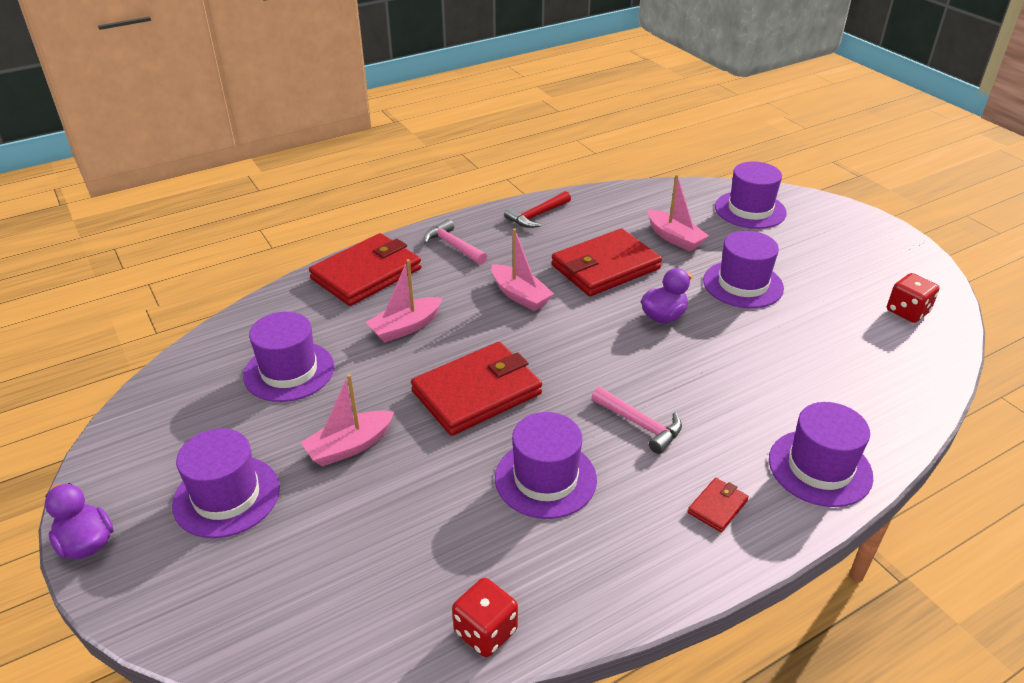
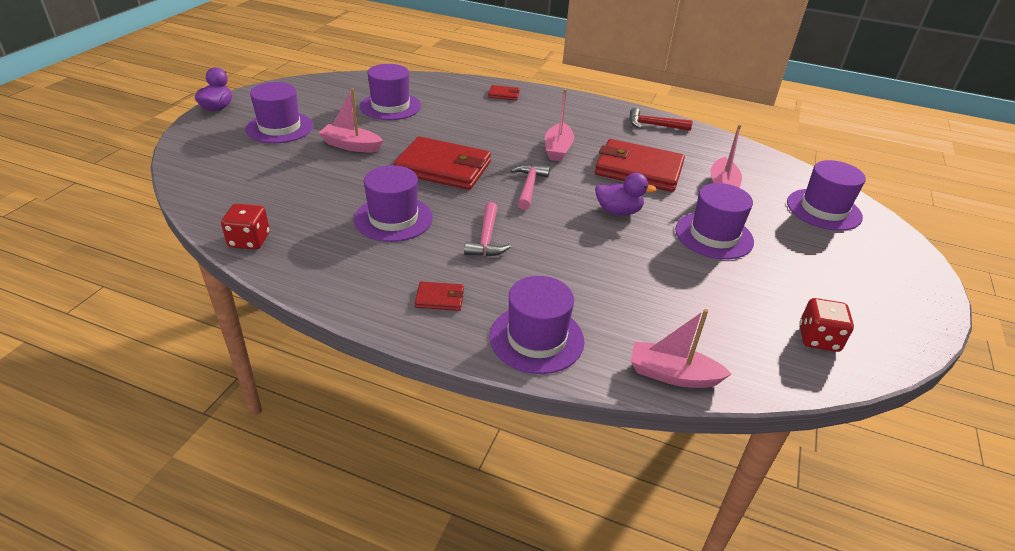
camera: 50 degrees right, 0 degrees up
red wallet [309,233,421,306] -> red wallet [488,85,520,101], size x0.43
pink boat [366,259,442,342] -> pink boat moved to [631,309,732,388]
pink hammer [424,219,487,265] -> pink hammer moved to [510,164,550,210]

